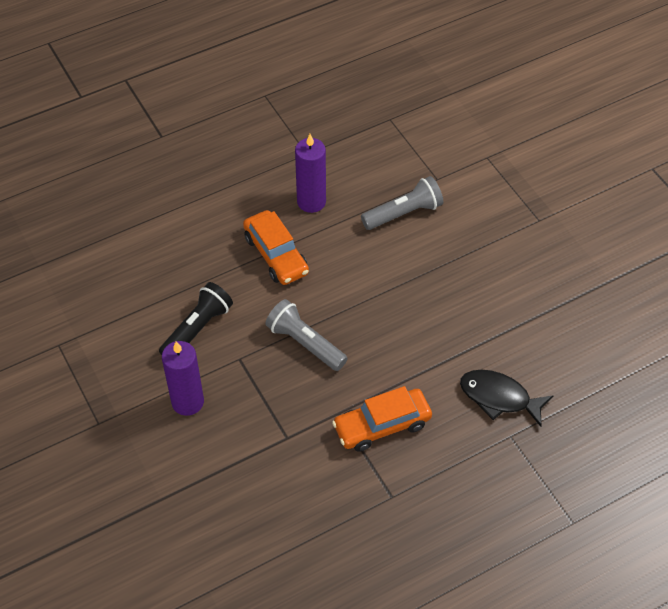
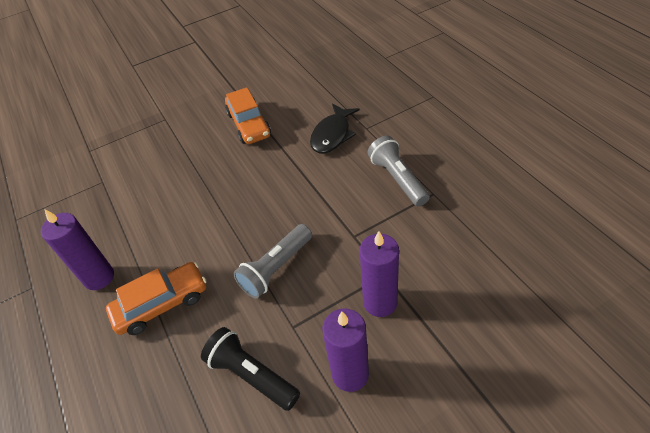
camera: 85 degrees left, 5 degrees down
orange car [332,386,432,452] -> orange car moved to [225,87,271,144]
grey flashlight [361,176,443,230] -> grey flashlight moved to [368,135,430,206]
none -> purple candle [360,231,399,317]

